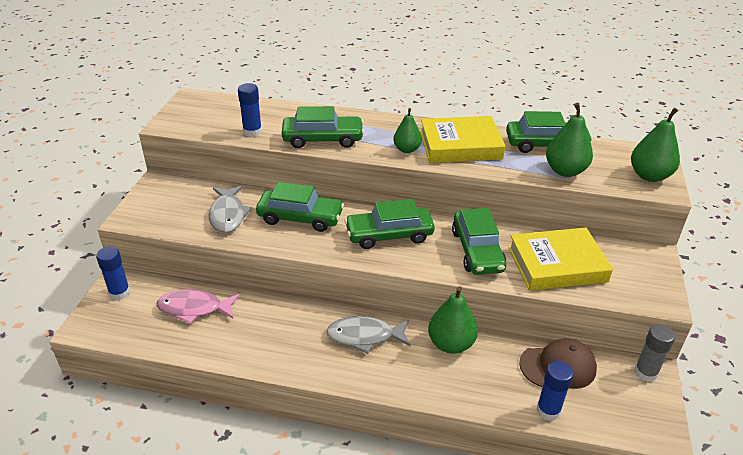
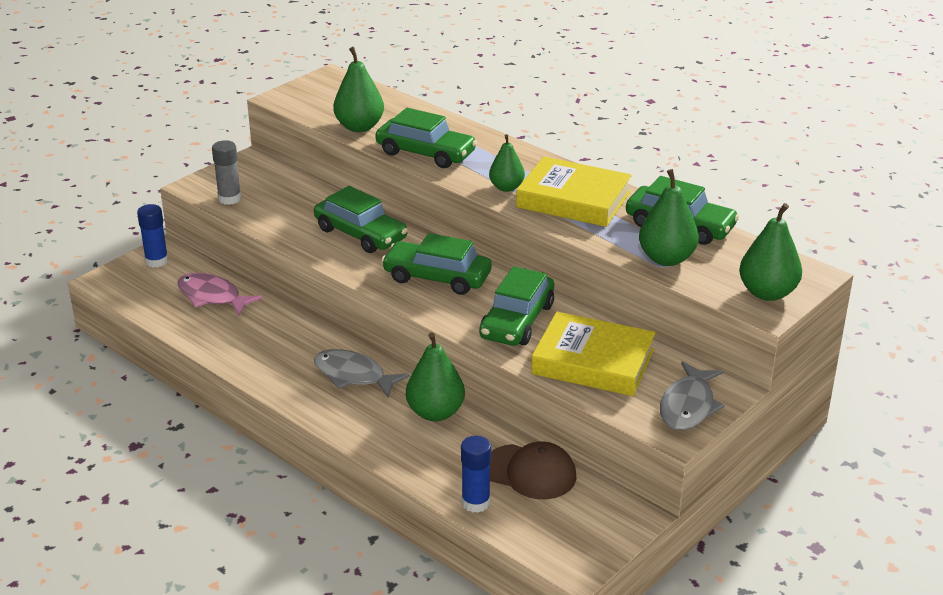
camera: 30 degrees right, 5 degrees down
grey fish [209,186,252,233] -> grey fish moved to [660,361,725,430]
blue glue stick [238,83,262,137] -> green pear [333,47,384,132]
grey glue stick [634,324,675,382] -> grey glue stick moved to [212,140,241,205]

